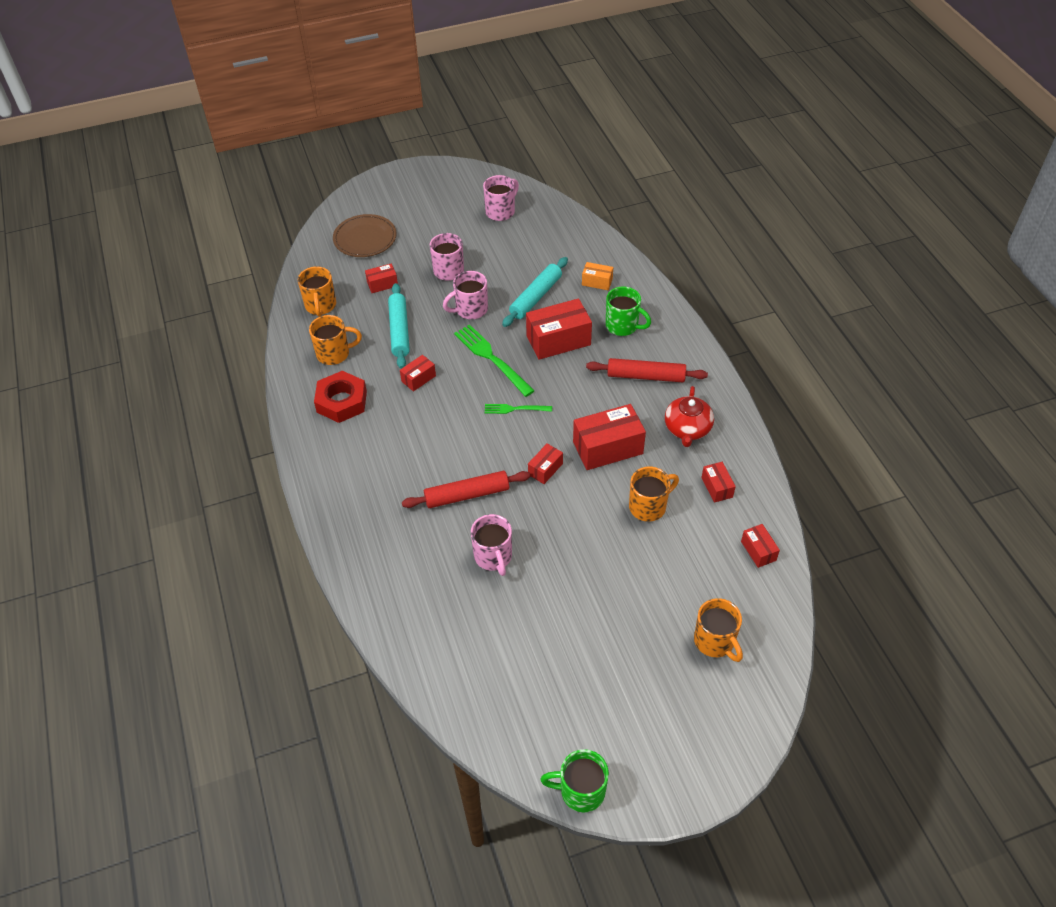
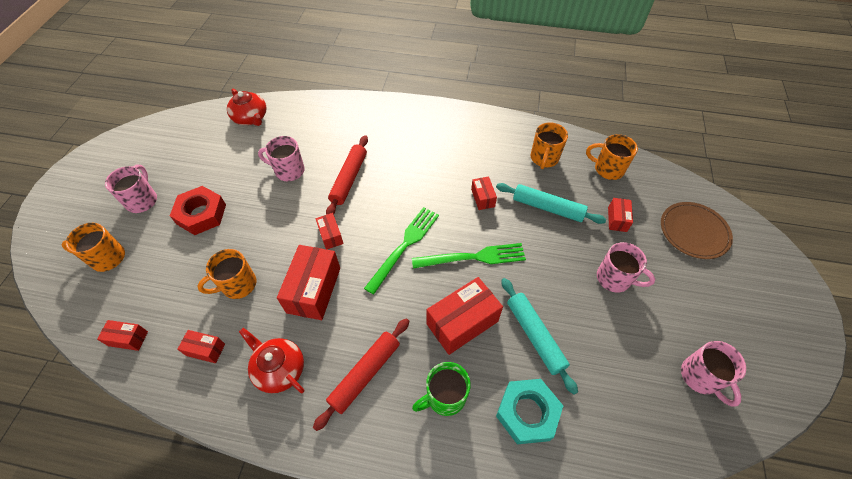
camera: 120 degrees right, 5 degrees up
red nut [314,371,367,423] -> red nut moved to [170,186,226,235]
pink mug [443,271,488,319] -> pink mug moved to [105,164,157,213]
green fork [485,404,552,414] -> green fork [364,207,439,294], size x1.74
red box [526,298,592,360] -> red box turned 45 degrees clockwise [426,277,503,355]
green mug [540,749,609,812] -> none
orange box [582,262,613,290] -> turquoise nut [496,379,563,444]
orange mug [629,467,679,522] -> orange mug turned 60 degrees clockwise [197,249,256,299]
none -> red teapot [227,89,267,126]

